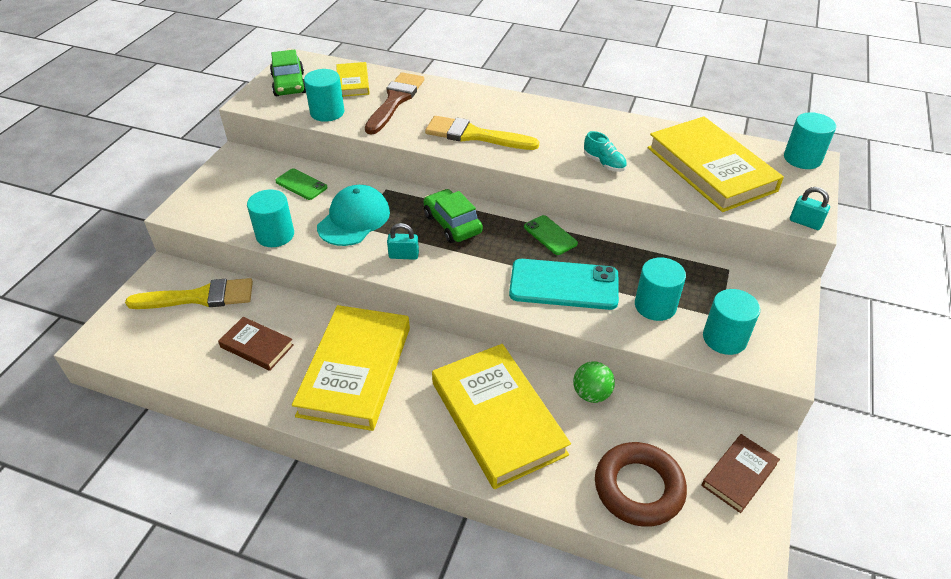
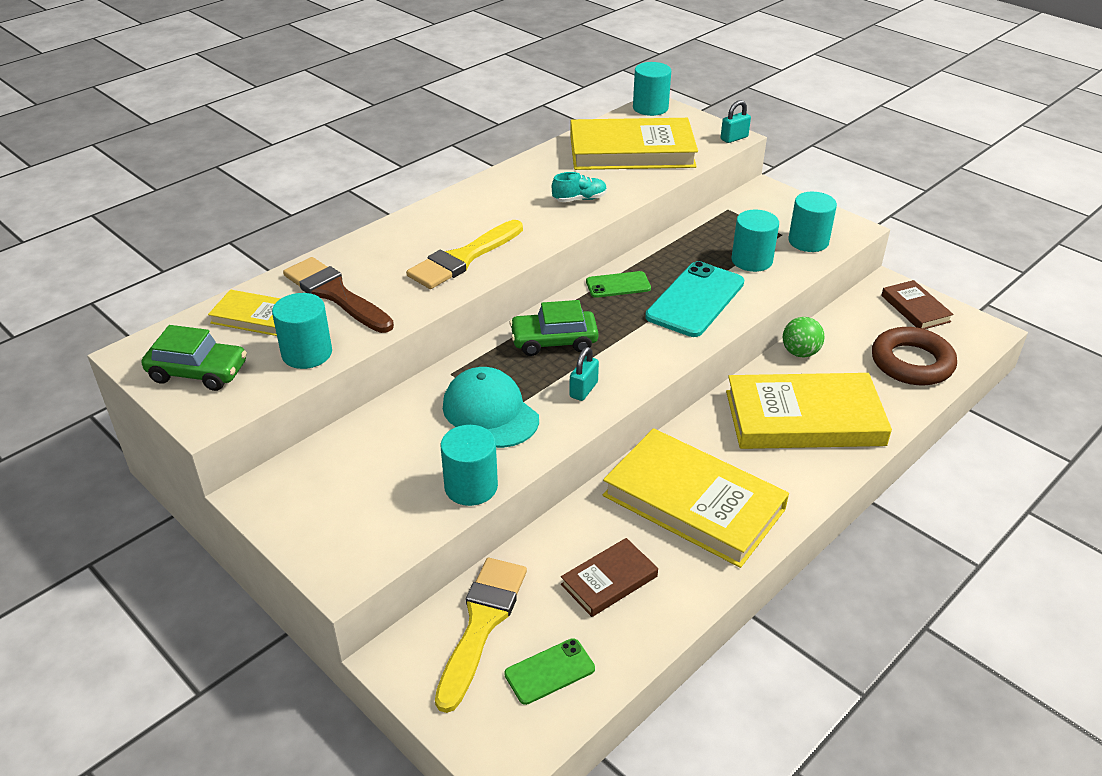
camera: 65 degrees left, 5 degrees down
green phone [275,168,327,200] -> green phone moved to [504,638,595,705]

